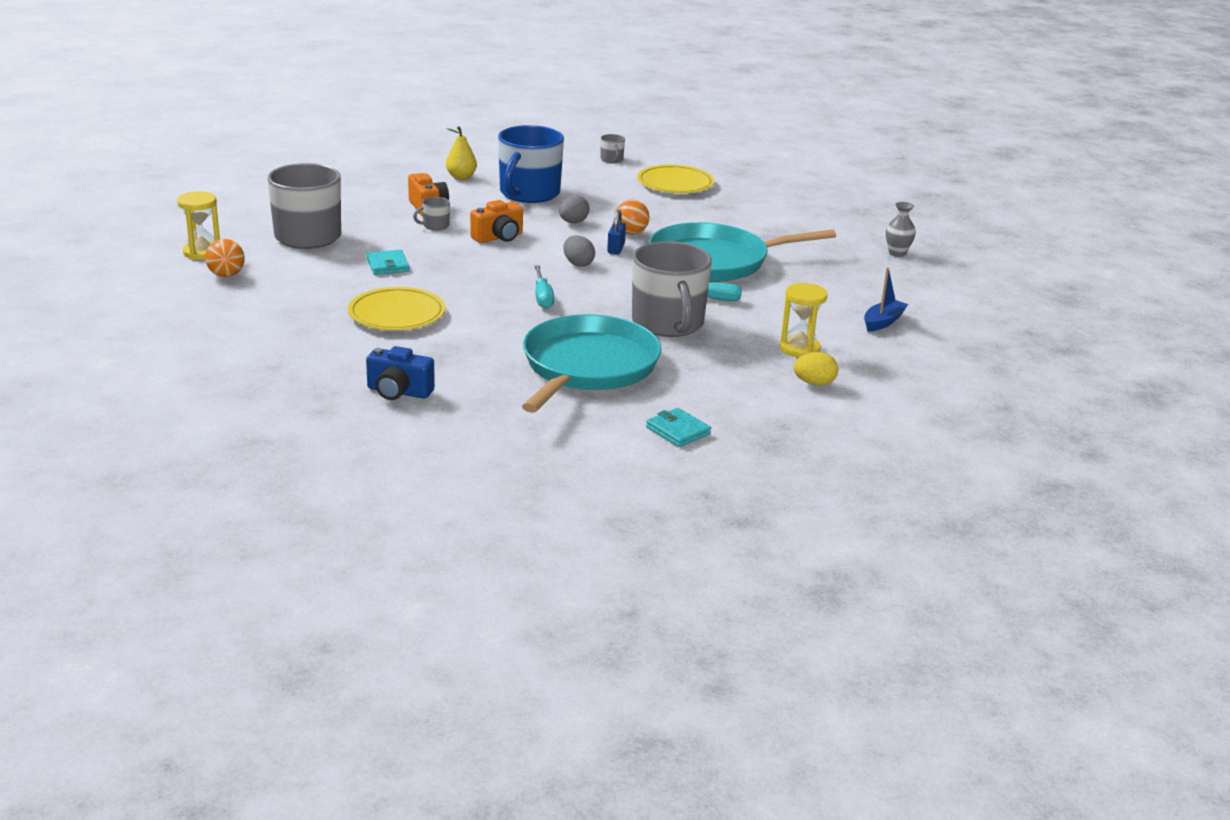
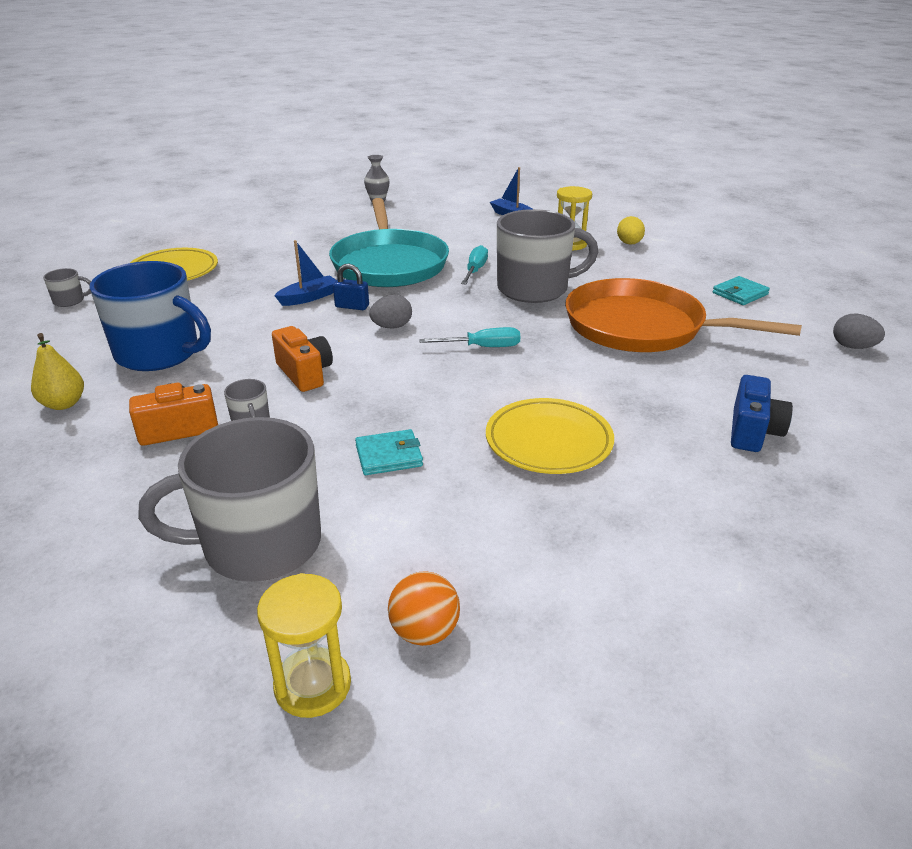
camera: 85 degrees left, 5 degrees up
turquoise pan [522,314,661,413] -> orange pan [565,278,802,352]
grey egg [559,195,590,223] -> grey egg moved to [833,313,885,349]
orange ball [615,200,650,235] -> blue boat [274,240,336,306]

